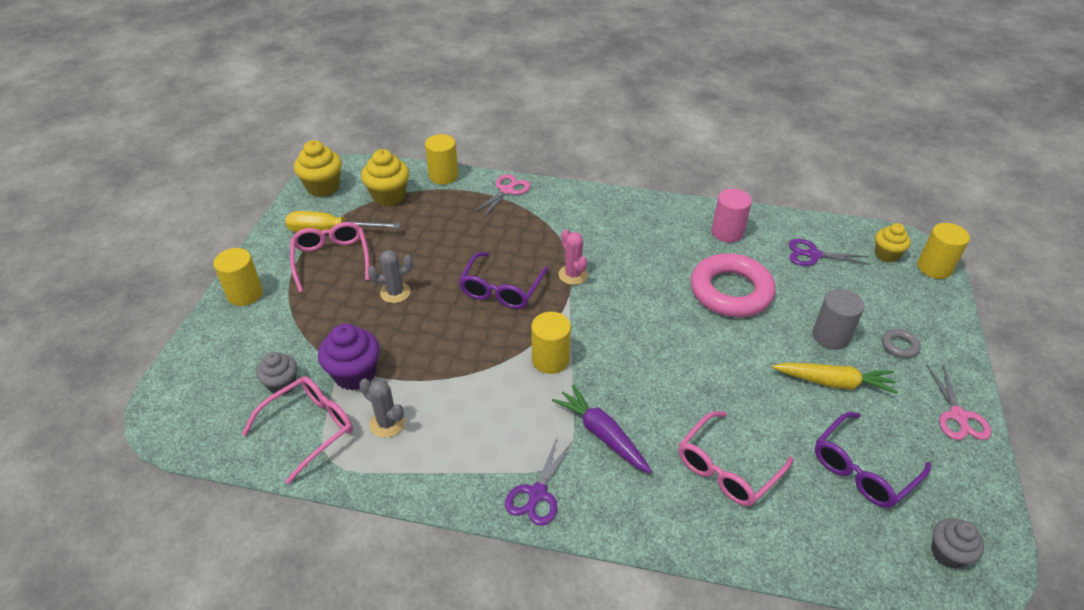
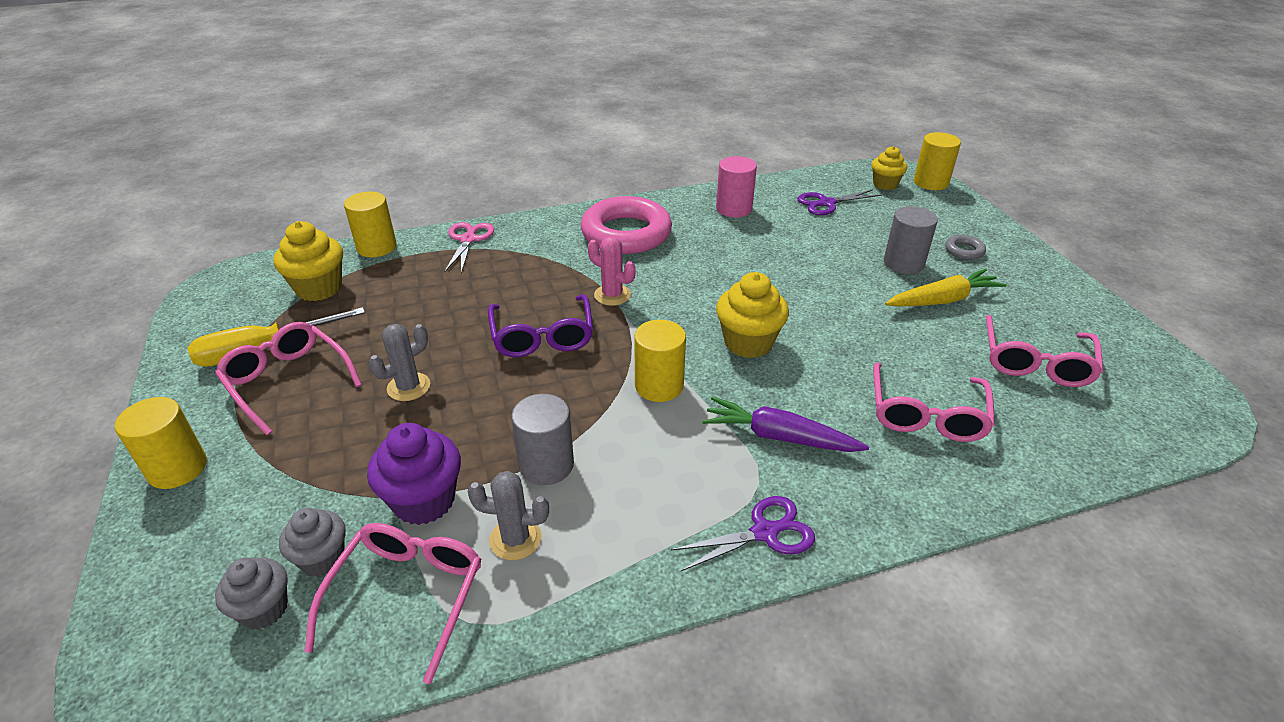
camera: 30 degrees left, 5 degrees down
yellow cupcake [294,140,342,197] -> yellow cupcake moved to [716,272,789,358]
purple scissors [505,437,573,526] -> purple scissors turned 105 degrees counterclockwise [671,496,815,571]
pink ring [691,253,776,317] -> pink ring moved to [581,196,672,254]
purple glasses [815,412,931,508] -> pink glasses [986,315,1103,387]
pink scissors [927,365,991,440] -> none
grey cupcake [931,518,984,569] -> grey cupcake moved to [215,558,288,630]
none -> grey cylinder [511,394,574,485]

